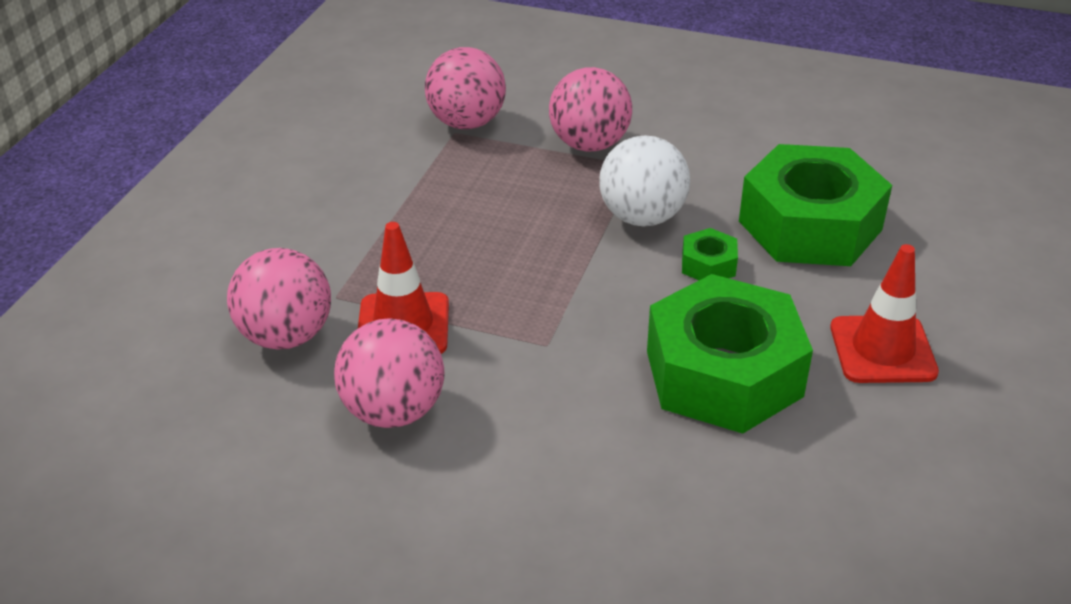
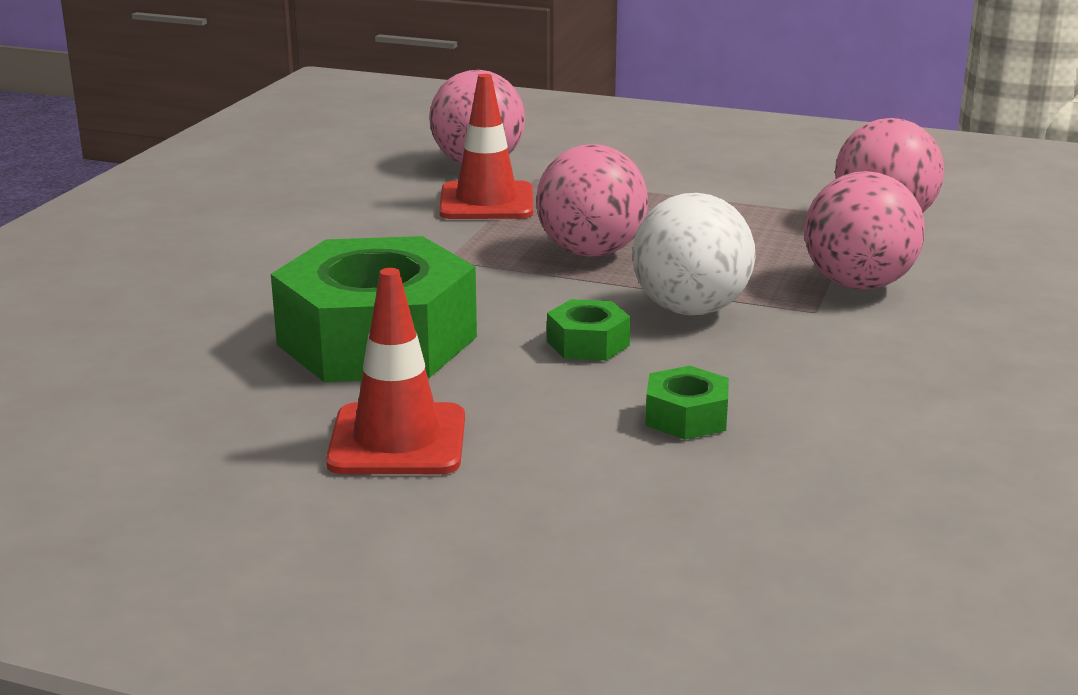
camera: 90 degrees right, 15 degrees down
pink ball [334,318,444,428] -> pink ball moved to [536,144,648,257]
green nut [739,144,892,266] -> green nut [645,366,729,440], size x0.42

